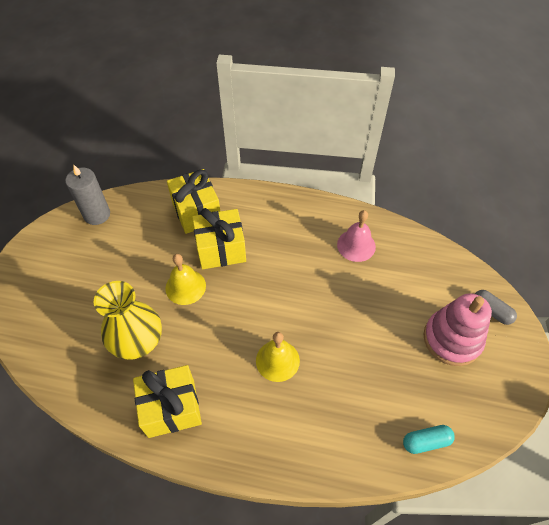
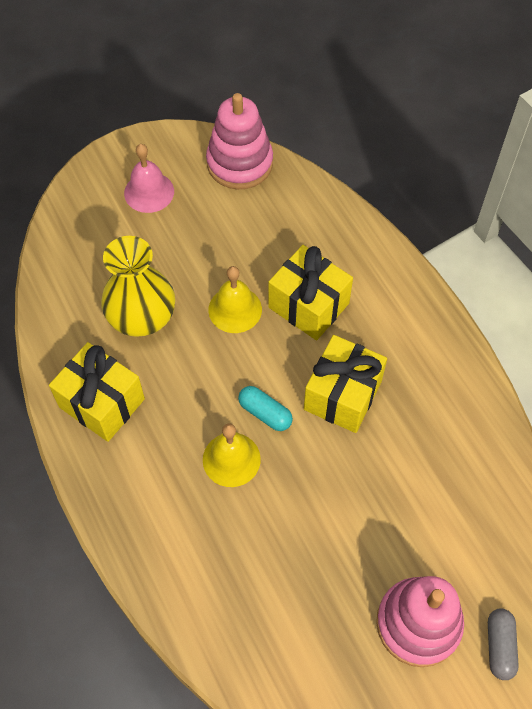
camera: 50 degrees right, 5 degrees up
grey candle [65,165,110,225] -> pink stacking toy [206,93,273,189]
yellow gift [167,169,220,234] -> yellow gift moved to [304,335,387,433]
pink bell [337,210,376,262] -> pink bell moved to [124,144,174,213]
turquoise capsule [403,425,455,454] -> turquoise capsule moved to [238,386,293,431]

